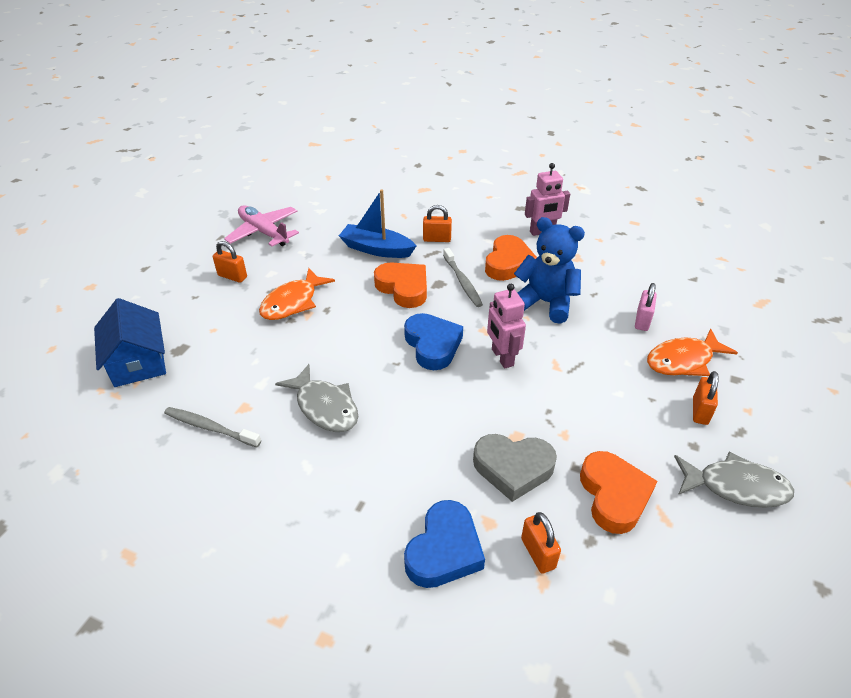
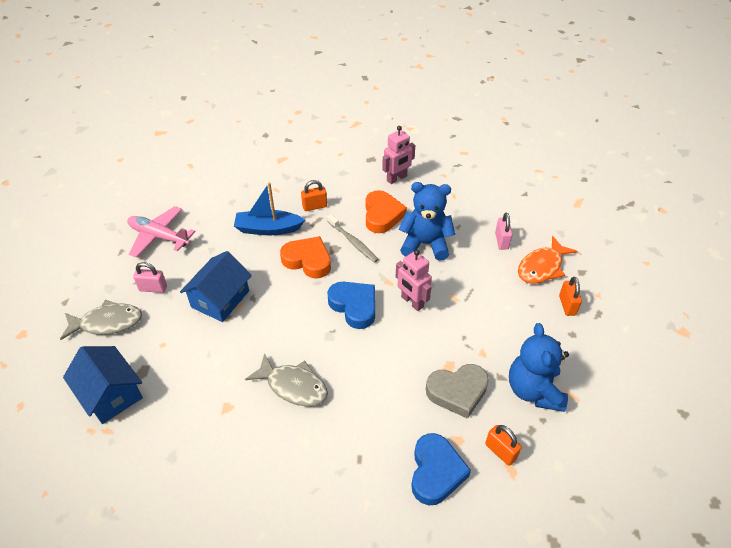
camera: 20 degrees left, 5 degrees up
grey toothbrush [164,407,261,447] -> none
orange padlock [213,241,247,283] -> pink padlock [133,262,167,293]
orange fish [259,268,335,320] -> blue house [180,251,252,322]
orange heart [580,451,657,534] -> blue teddy bear [509,323,569,412]
grey fish [674,451,794,508] -> grey fish moved to [60,300,142,340]

